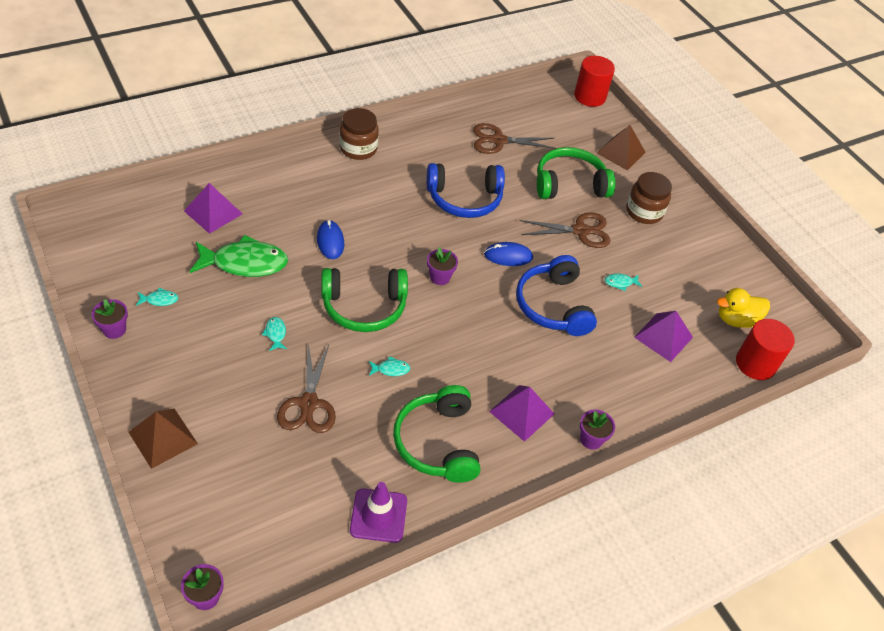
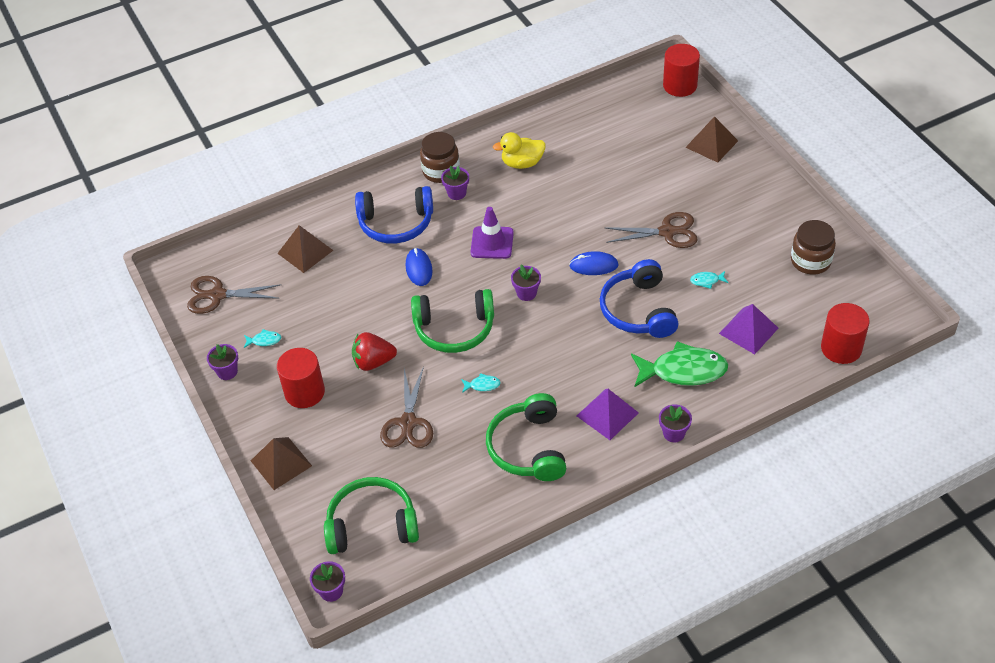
camera: 10 degrees right, 0 degrees up
purple pyramid [184,183,242,234] -> brown pyramid [277,225,333,273]
green fish [189,235,288,277] -> green fish moved to [631,341,728,387]
turquoise fish [262,317,287,351] -> red strawberry [352,332,397,371]
purple traffic cone [350,482,407,543] -> purple traffic cone moved to [470,207,514,259]
blue headphones [427,163,505,218] -> blue headphones moved to [355,186,433,244]
brown scissors [473,123,556,154] -> brown scissors moved to [187,276,281,314]
green headphones [537,147,615,199] -> green headphones moved to [324,477,419,554]
brown jar [626,172,672,224] -> brown jar moved to [791,220,836,275]
yellow duck [717,288,770,328] -> yellow duck moved to [493,132,546,169]
none -> red cylinder [277,348,325,408]
none -> purple flower pot [441,166,469,200]

